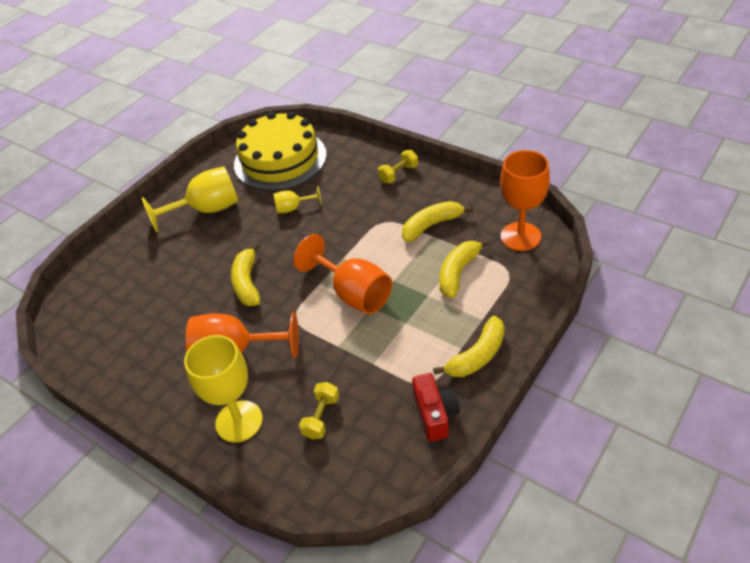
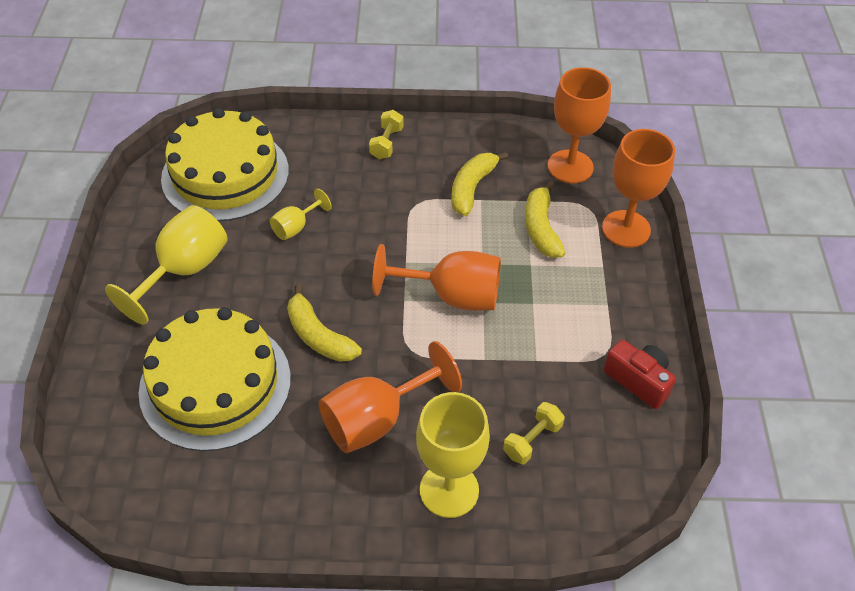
camera: 40 degrees left, 5 degrees up
yellow dumbbell [299,382,339,439] -> yellow dumbbell turned 60 degrees clockwise [503,402,565,464]
yellow banana [433,316,505,377] -> none
none -> yellow cake [139,307,291,451]
none -> orange goblet [602,129,675,248]

